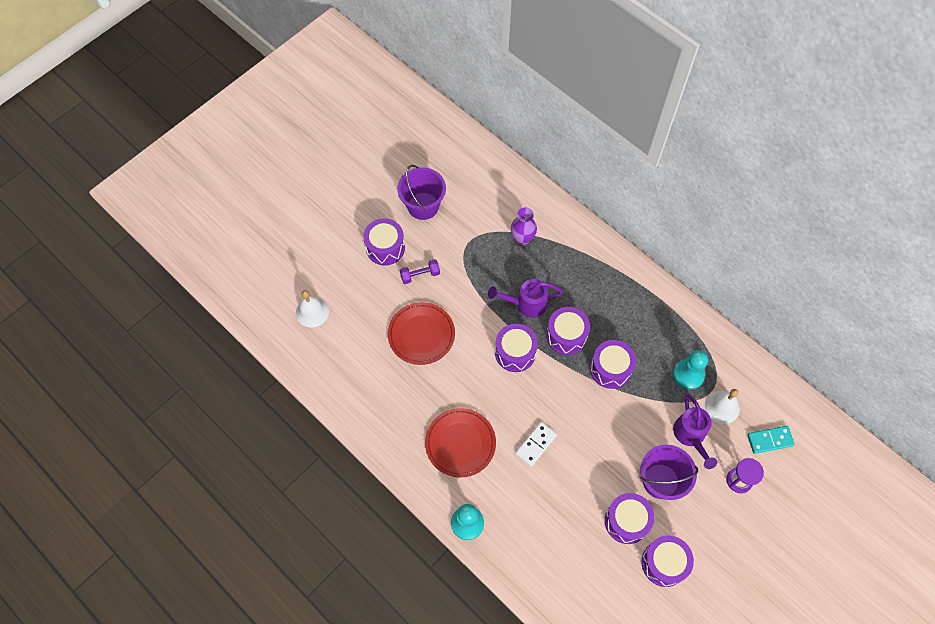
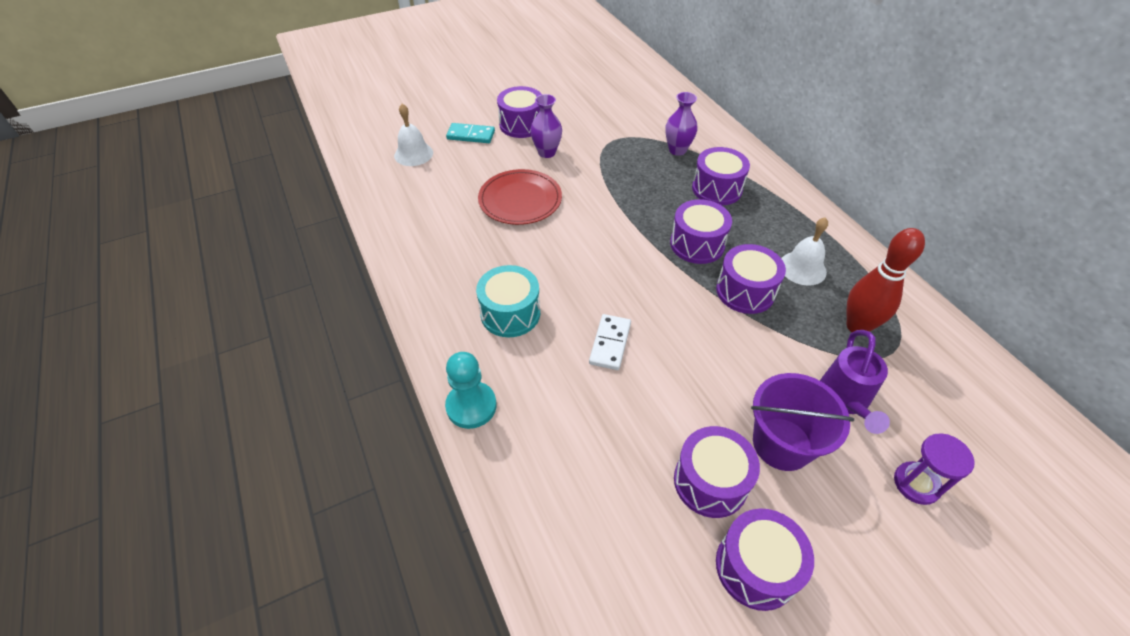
camera: 20 degrees right, 15 degrees down
purple bucket [397,165,446,220] -> none
purple dumbbell [400,259,440,284] -> purple vase [530,94,562,158]
red plate [425,408,496,477] -> turquoise drum [476,265,540,337]
purple watering can [488,279,563,318] -> none
purple drum [495,324,538,372] -> purple drum moved to [692,147,750,205]
white domino [515,422,557,466] -> white domino turned 45 degrees counterclockwise [589,314,631,370]
turquoise pawn [673,350,708,390] -> red bowling pin [847,228,925,332]
white bell [705,389,740,424] -> white bell moved to [781,217,828,286]
turquoise domino [747,426,795,454] -> turquoise domino moved to [446,123,495,143]

